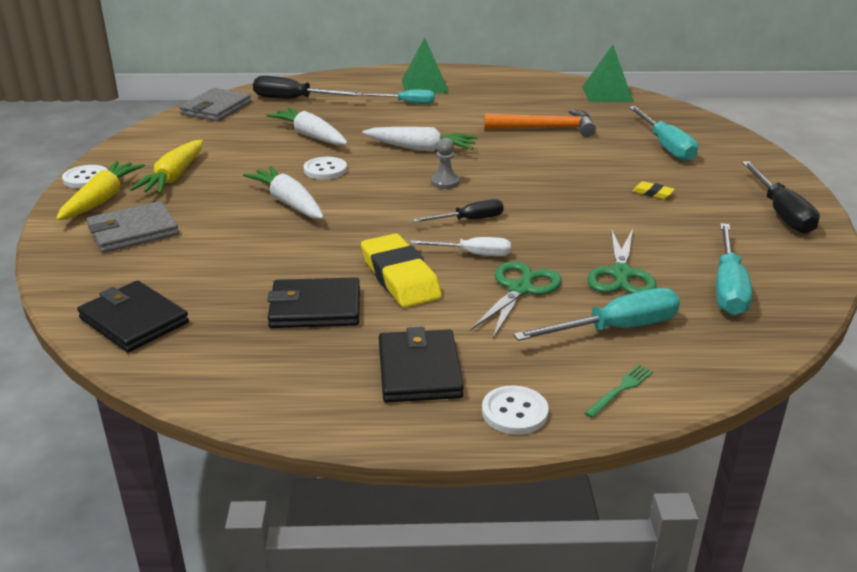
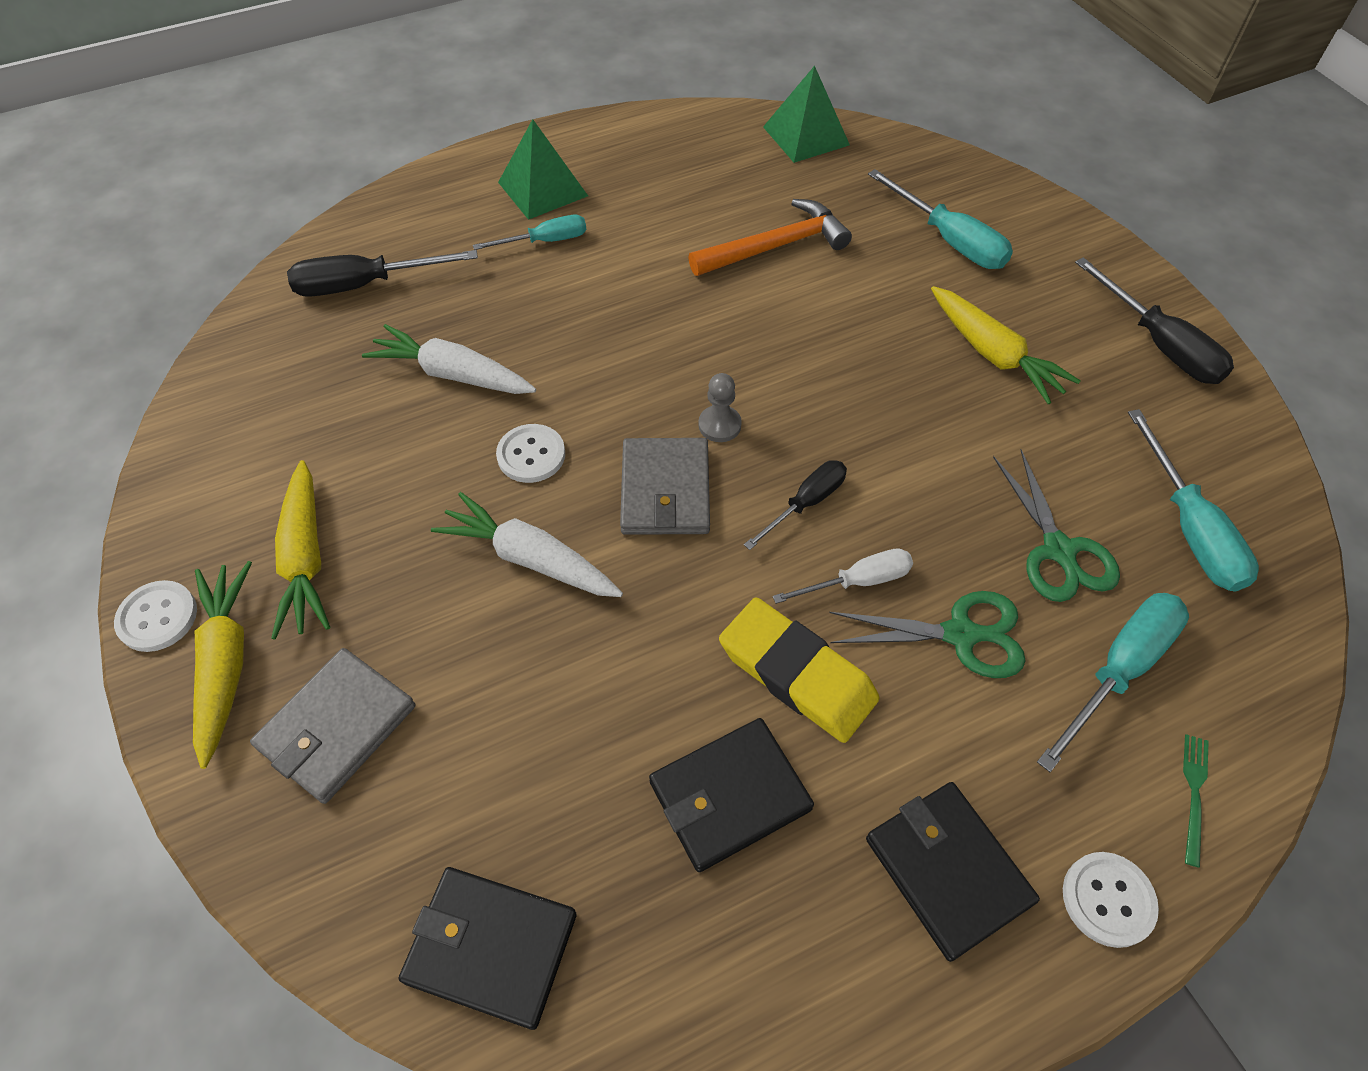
camera: 25 degrees left, 25 degrees up
grey wallet [179,88,251,121] -> grey wallet moved to [620,438,710,535]
white carrot [362,127,478,152] -> none
green scissors [470,261,562,338] -> green scissors turned 90 degrees clockwise [829,591,1025,678]
yellow eraser [632,181,675,199] -> yellow carrot [931,286,1081,404]

